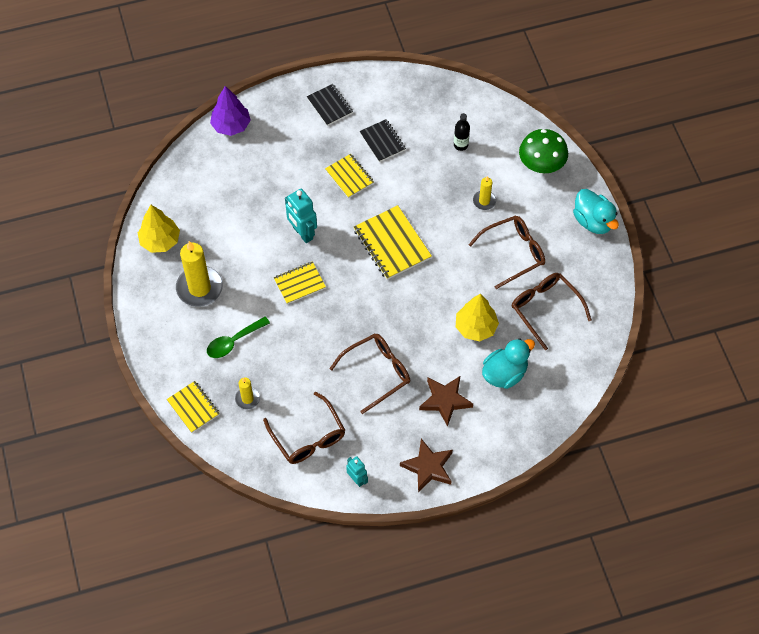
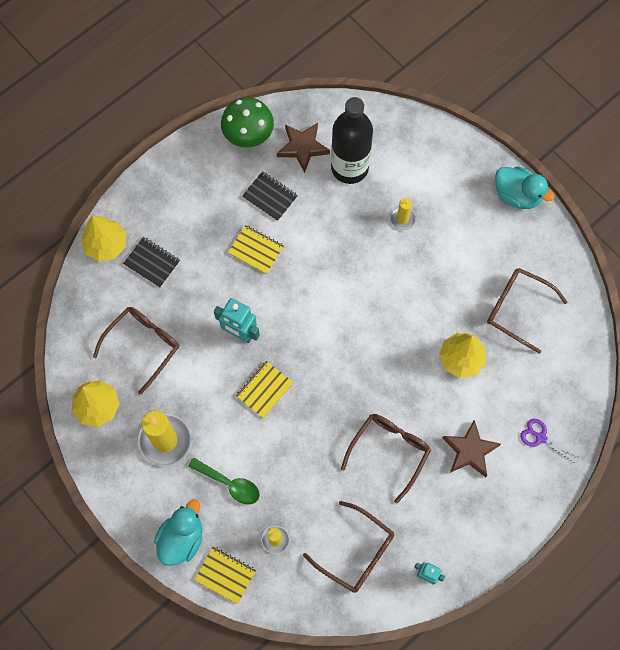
camera: 25 degrees left, 10 degrees up
green spoon [207,317,270,358] -> green spoon turned 90 degrees counterclockwise [188,458,260,505]
purple tree [210,86,251,136] -> yellow tree [81,216,126,262]
black notebook [307,84,353,126] -> black notebook moved to [123,237,180,288]
yellow notebook [354,205,432,280] -> none
brown star [400,439,453,493] -> brown star moved to [277,123,330,173]
black bottle [454,113,470,151] -> black bottle [331,97,373,184], size x2.35
brown glasses [468,216,545,289] -> brown glasses moved to [93,307,179,395]
turquoise duck [482,338,535,389] -> turquoise duck moved to [154,499,203,566]
green mushroom [519,129,568,173] -> green mushroom moved to [221,97,274,148]
none -> purple scissors [520,419,580,464]

